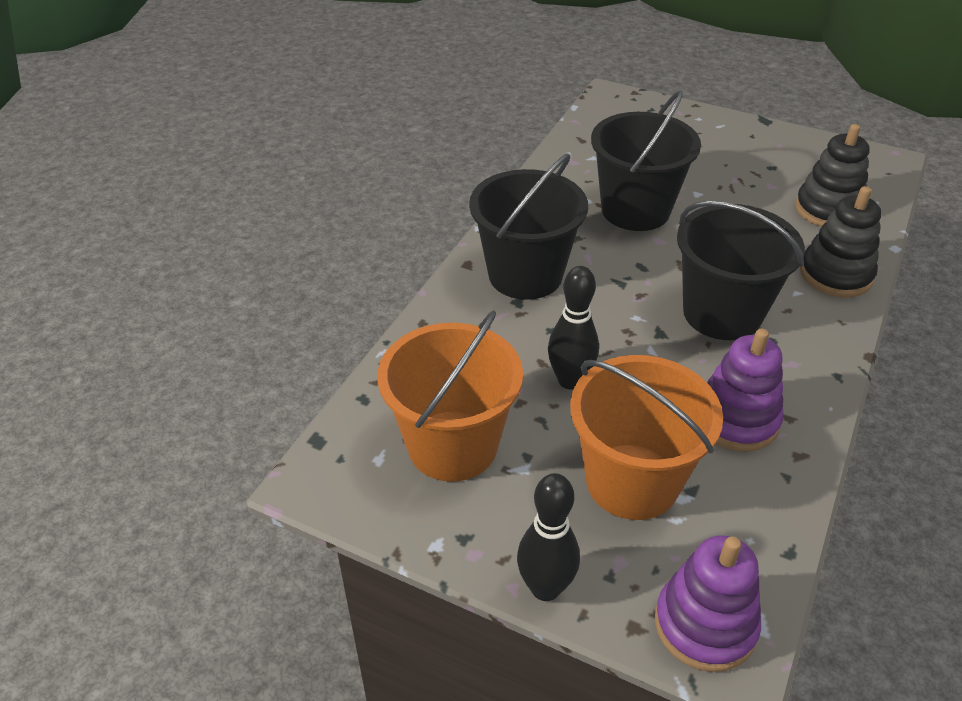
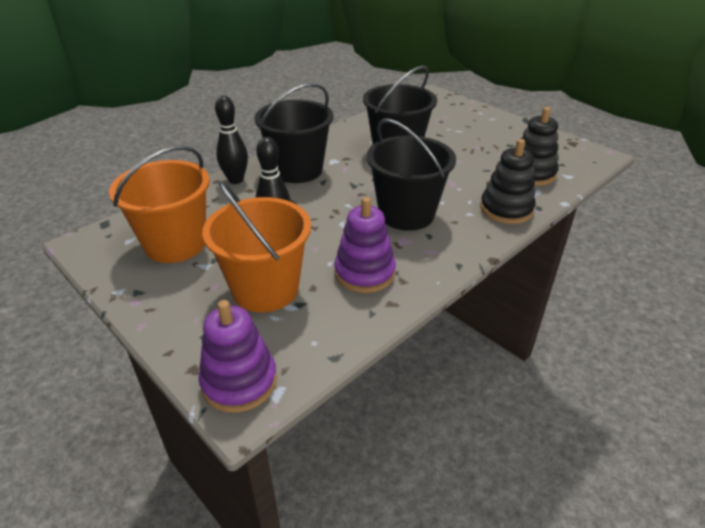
camera: 20 degrees right, 5 degrees down
black bowling pin [517,473,580,601] -> black bowling pin moved to [215,96,248,184]

